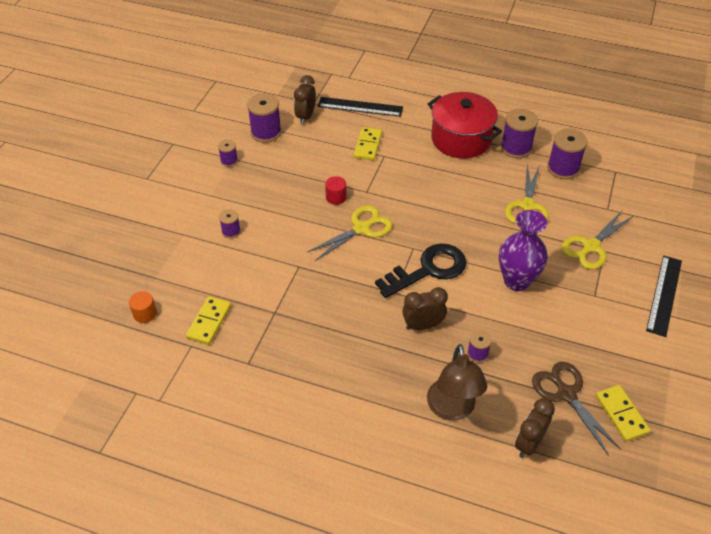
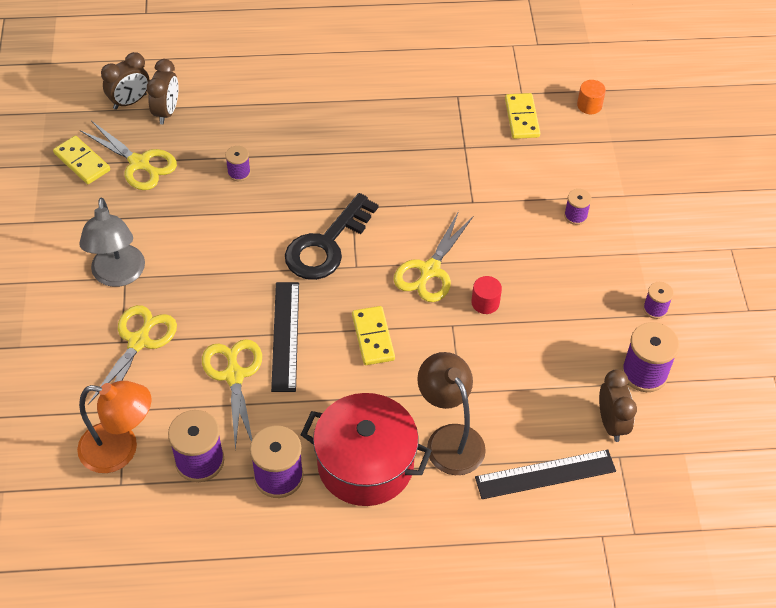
camera: 155 degrees right, 5 degrees up
yellow domino [353,127,382,161] -> yellow domino moved to [352,306,395,365]
brown clock [402,287,448,330] -> brown clock moved to [101,52,150,110]
brown lamp [427,344,487,420] -> brown lamp moved to [417,352,486,475]
purple vase [499,210,548,291] -> none
brown scissors [532,362,622,456] -> yellow scissors [80,121,177,190]
black ruler [646,255,682,337] -> black ruler moved to [271,282,299,392]
none -> orange lamp [77,381,151,473]
none -> grey lamp [79,198,145,287]

